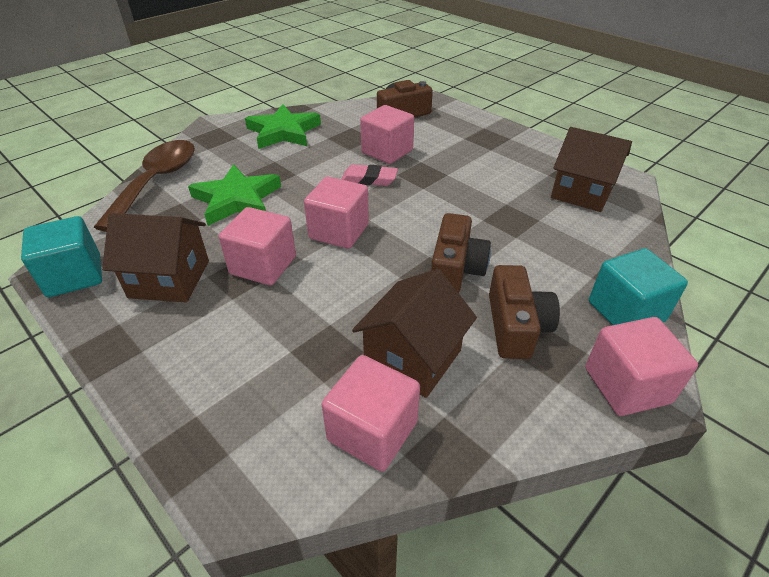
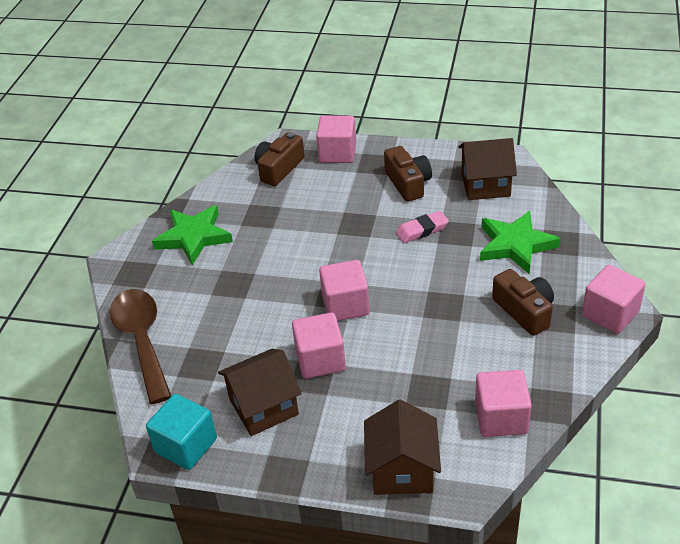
camera: 30 degrees left, 0 degrees up
green star [188,164,281,226] -> green star moved to [480,211,561,274]
pink eraser [341,164,398,186] -> pink eraser moved to [396,211,449,243]
brown house [352,269,477,398] -> brown house moved to [364,399,441,495]
pink cube [360,105,414,164] -> pink cube moved to [316,116,356,163]
brown camera [431,213,491,293] -> brown camera moved to [384,146,432,202]
turquoise cube [589,248,688,325] -> none

